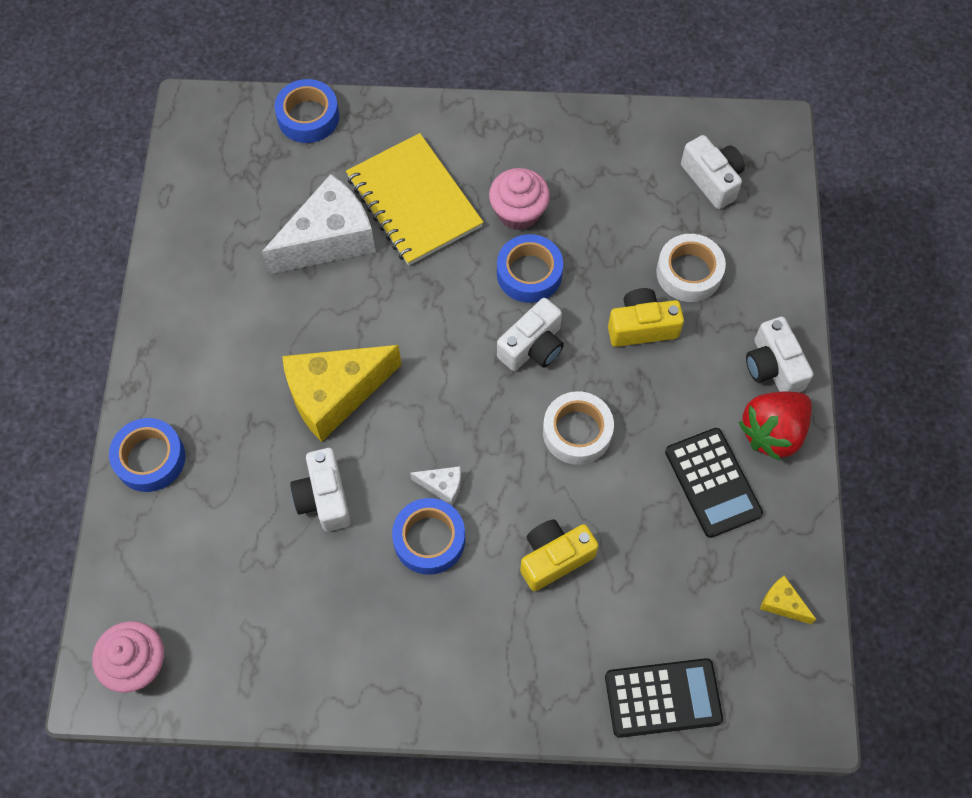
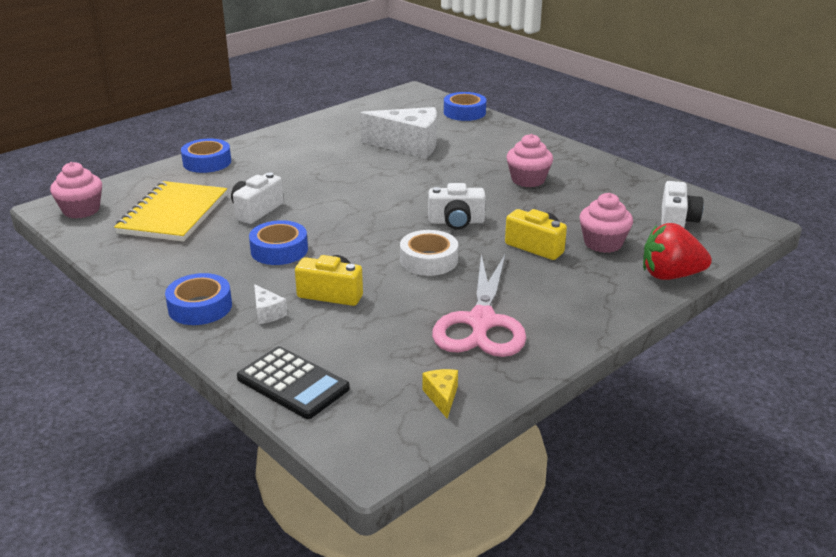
camera: 45 degrees right, 35 degrees down
yellow cheese [282,345,401,442] -> none
yellow notebook [346,133,483,266] -> yellow notebook moved to [114,181,227,242]
white cheese [410,466,461,506] -> white cheese moved to [254,284,288,324]
blue tape [497,234,563,303] -> blue tape moved to [165,273,232,325]
white tape [656,234,726,302] -> pink cupcake [579,193,633,253]
black calculator [665,428,763,538] -> pink scissors [432,253,526,357]
red strawberry [739,392,812,461] -> red strawberry moved to [643,223,712,280]
white camera [746,316,813,392] -> none

